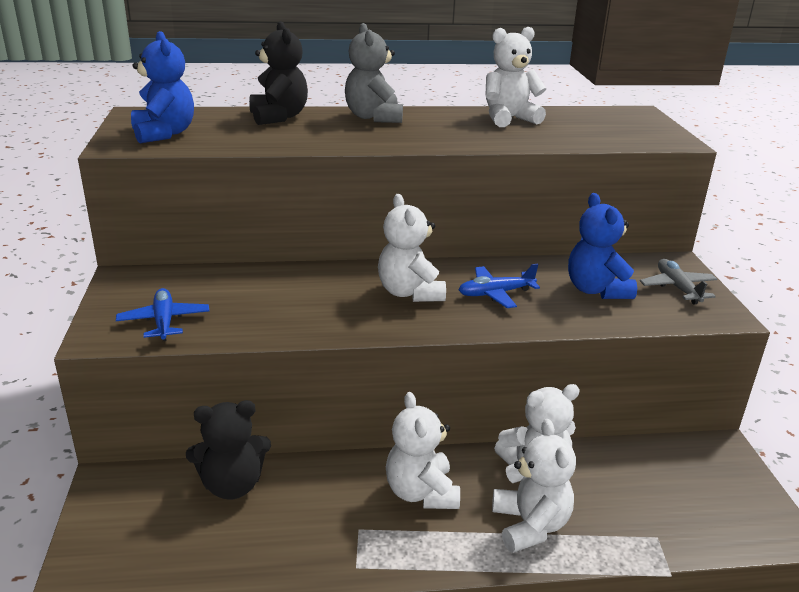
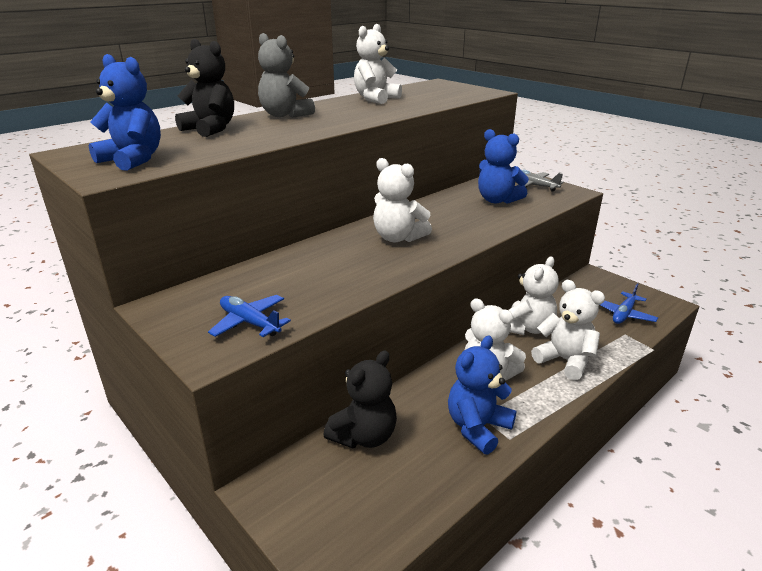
camera: 35 degrees left, 0 degrees up
blue plane [459,264,540,308] -> blue plane moved to [600,283,658,324]
none -> blue teddy bear [448,336,516,455]

